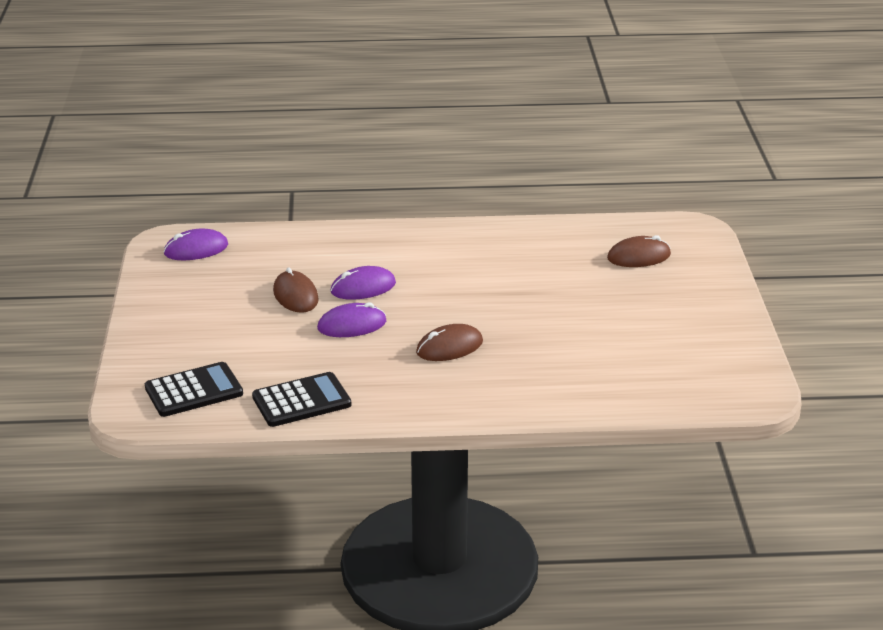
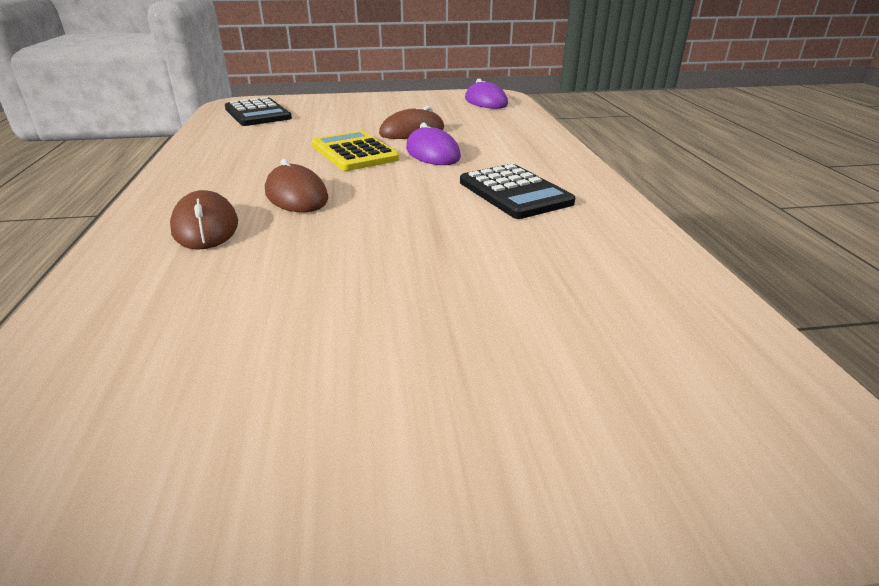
camera: 85 degrees right, 0 degrees up
black calculator [252,372,351,427] -> black calculator moved to [460,164,575,219]
purple mouse [317,302,386,337] -> yellow calculator [311,130,399,171]
brown mouse [607,235,671,267] -> brown mouse moved to [170,190,238,250]

